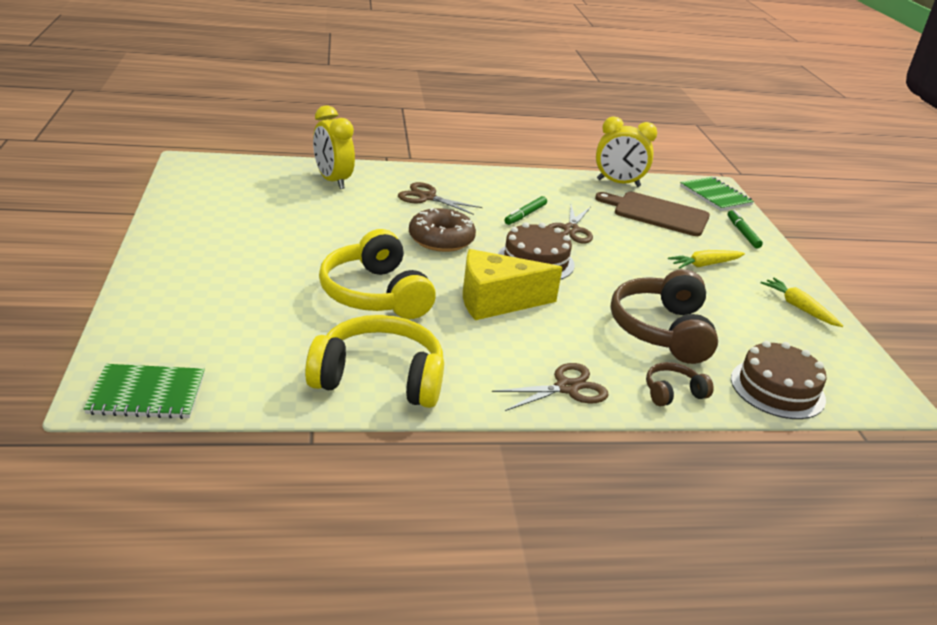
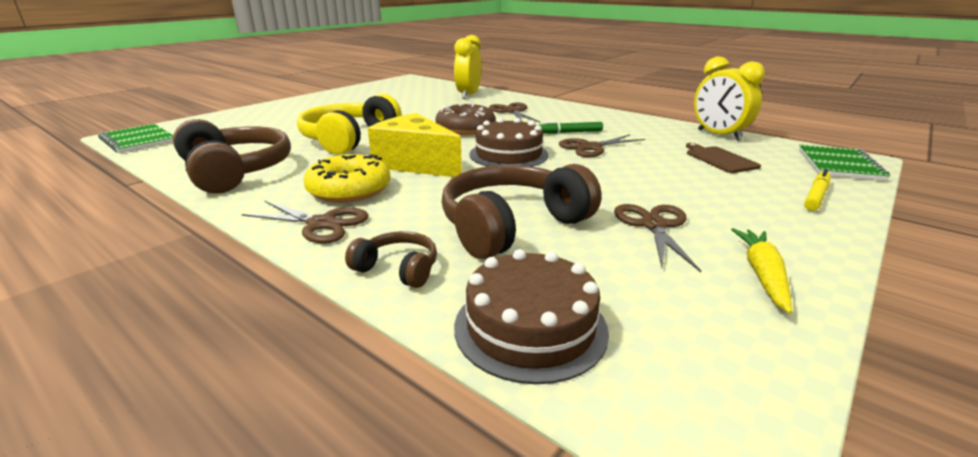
camera: 50 degrees right, 5 degrees down
yellow headphones [305,315,444,408] -> brown headphones [173,119,291,194]
brown cutting board [595,192,710,236] -> brown cutting board [686,143,761,173], size x0.60
yellow carrot [668,250,745,269] -> none
green marker [728,209,763,248] -> yellow marker [804,169,831,211]
none -> yellow donut [304,154,390,203]
none -> brown scissors [614,204,701,272]

